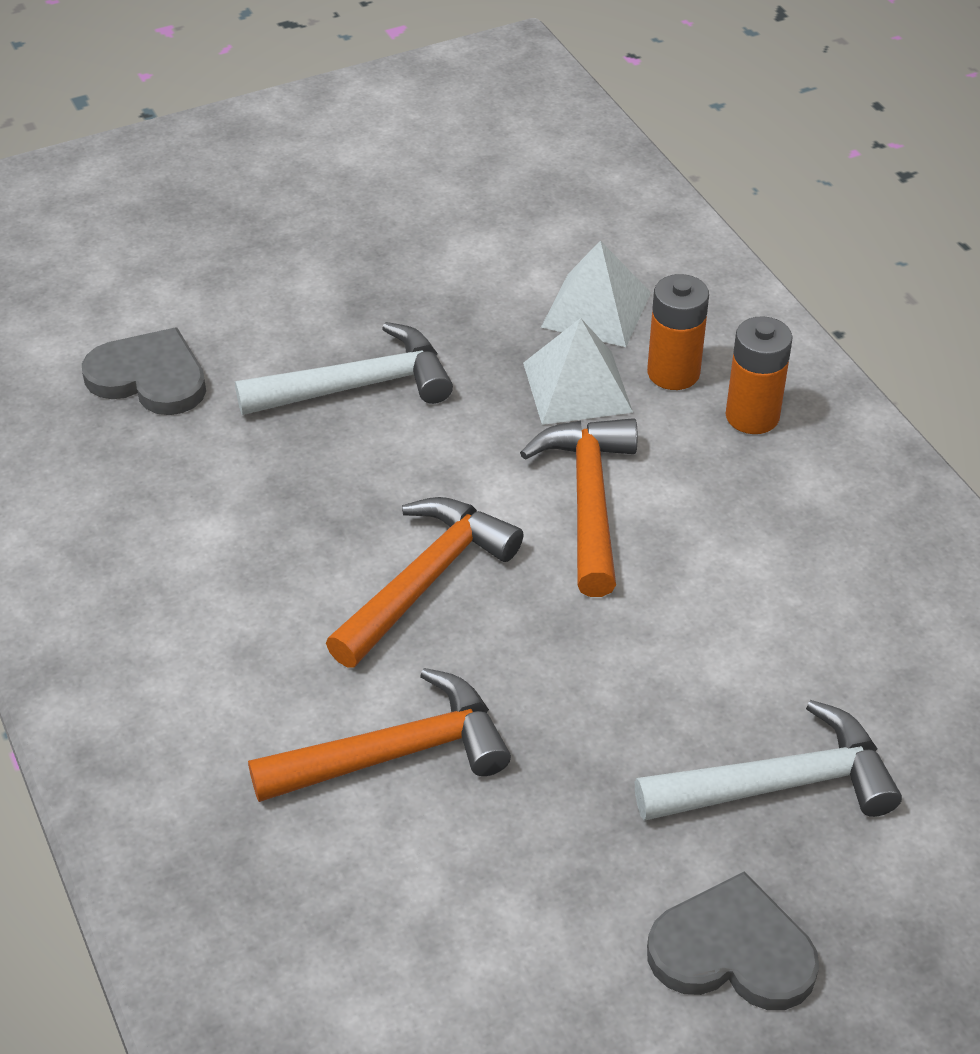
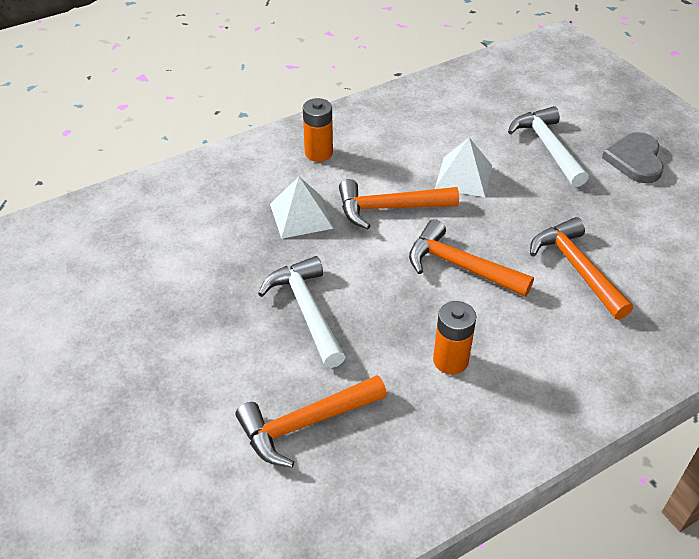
camera: 95 degrees left, 0 degrees up
grey heart [82,327,206,415] -> orange hammer [235,375,387,467]
white pyramid [541,241,651,347] -> white pyramid moved to [435,138,492,197]
orange battery [647,274,709,390] -> orange battery moved to [433,301,476,375]

